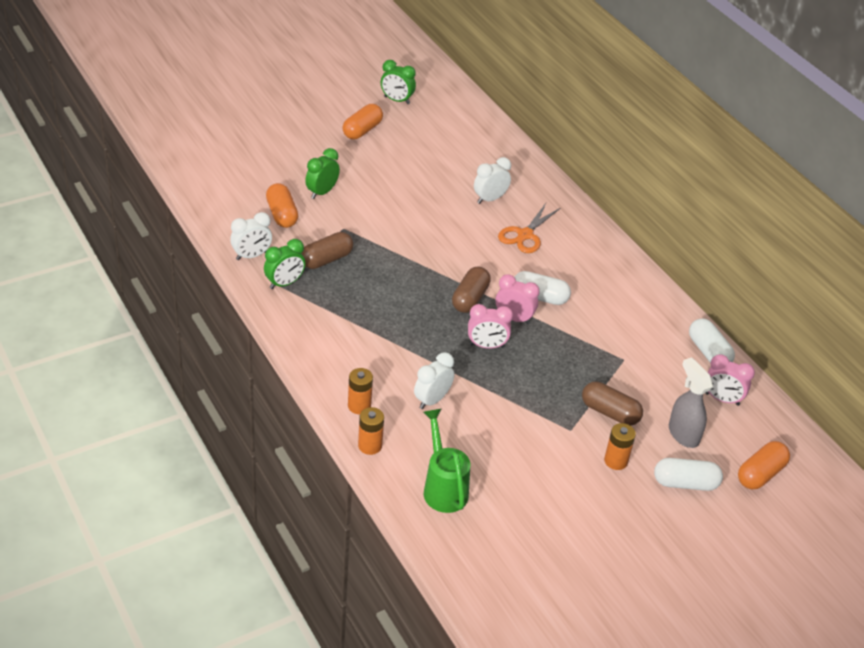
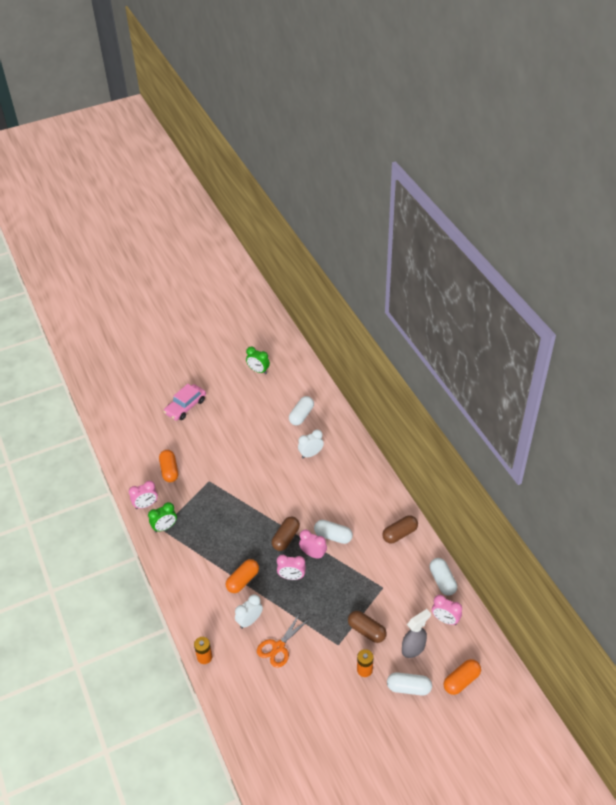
camera: 10 degrees right, 5 degrees up
white clock [230,212,272,260] -> pink clock [129,481,158,509]
brown capsule [301,232,353,269] -> brown capsule moved to [382,515,418,543]
green clock [305,148,340,199] -> none
orange capsule [342,104,383,139] -> orange capsule moved to [226,559,259,593]
orange battery [348,368,373,414] -> none
green watering can [423,409,470,513] -> none
orange scissors [498,203,560,253] -> orange scissors moved to [257,613,309,668]
grey spray bottle [669,357,713,448] -> grey spray bottle turned 75 degrees clockwise [402,609,431,658]
none -> pink car [164,384,206,420]
none -> white capsule [289,396,314,425]

